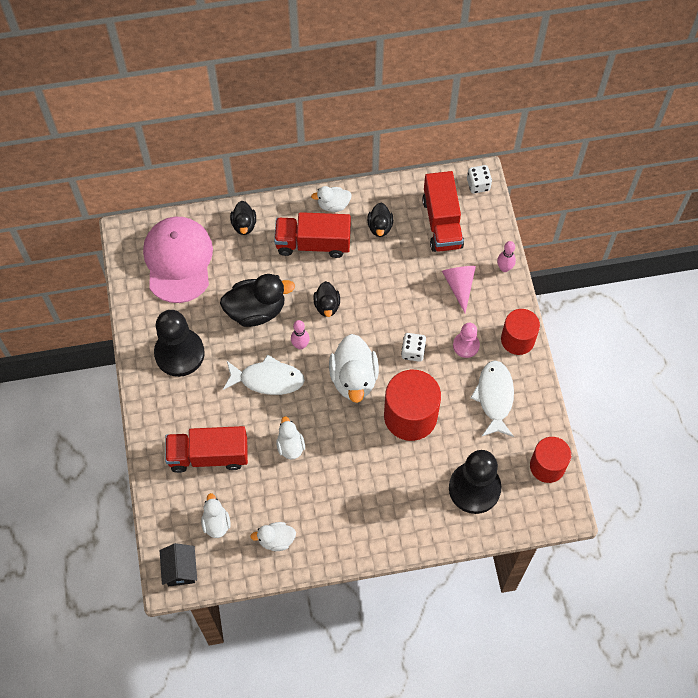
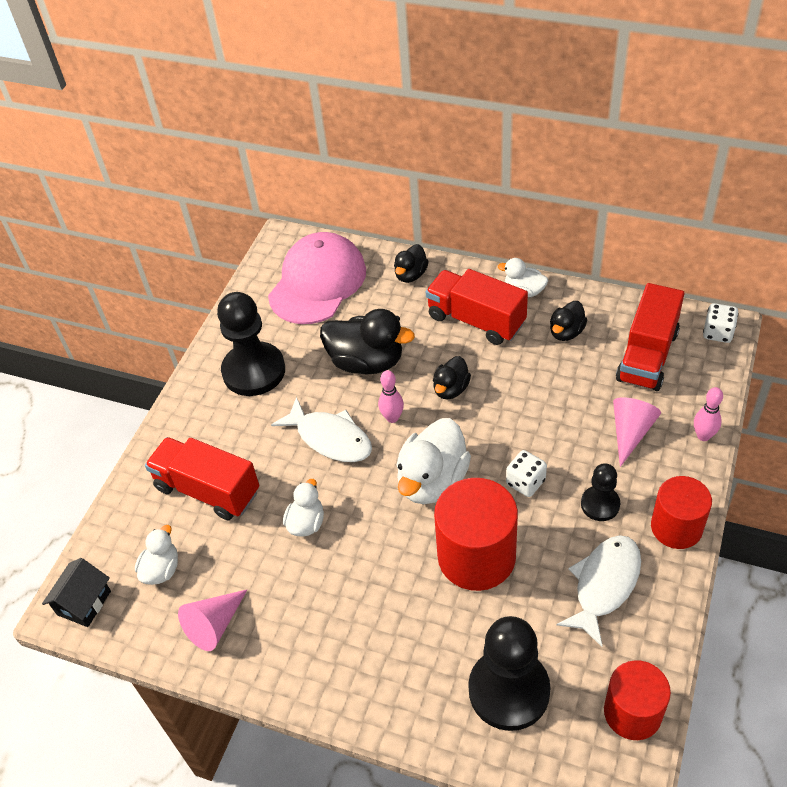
camera: 35 degrees right, 15 degrees down
white duck [250,522,296,551] -> pink cone [178,590,247,651]
pink pawn [453,323,480,358] -> black pawn [581,463,620,521]

